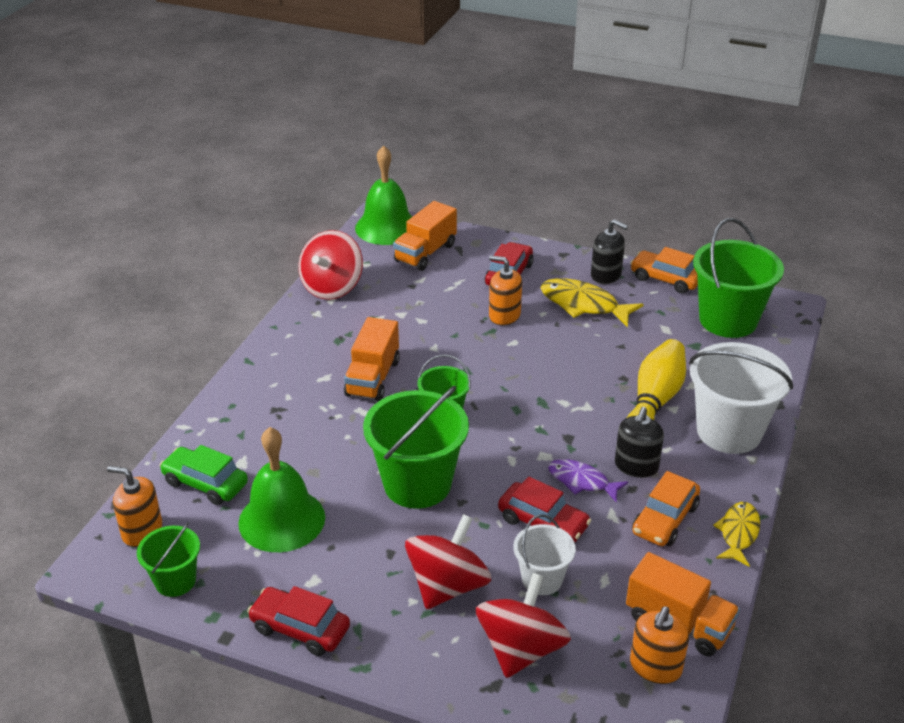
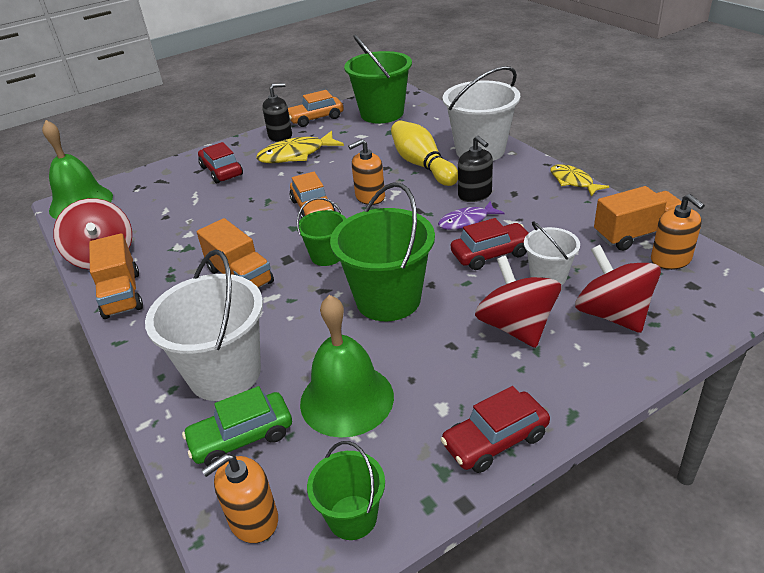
camera: 50 degrees left, 0 degrees up
orange truck [393,201,457,271] -> orange truck moved to [89,233,143,319]
orange soap dispenser [489,255,522,326] -> orange soap dispenser moved to [348,139,385,205]
orange car [632,471,700,546] -> orange car moved to [290,172,335,218]
none -> white bucket [145,249,263,401]

